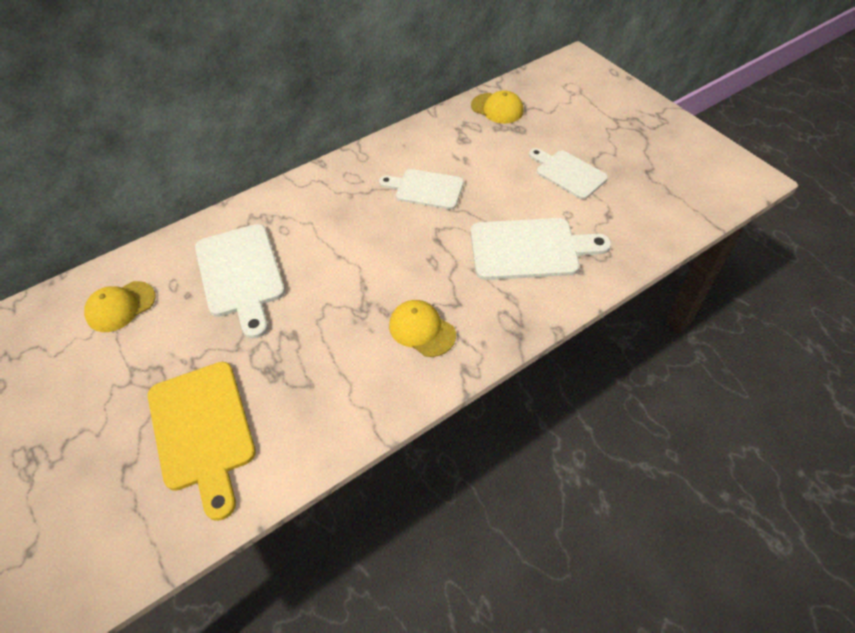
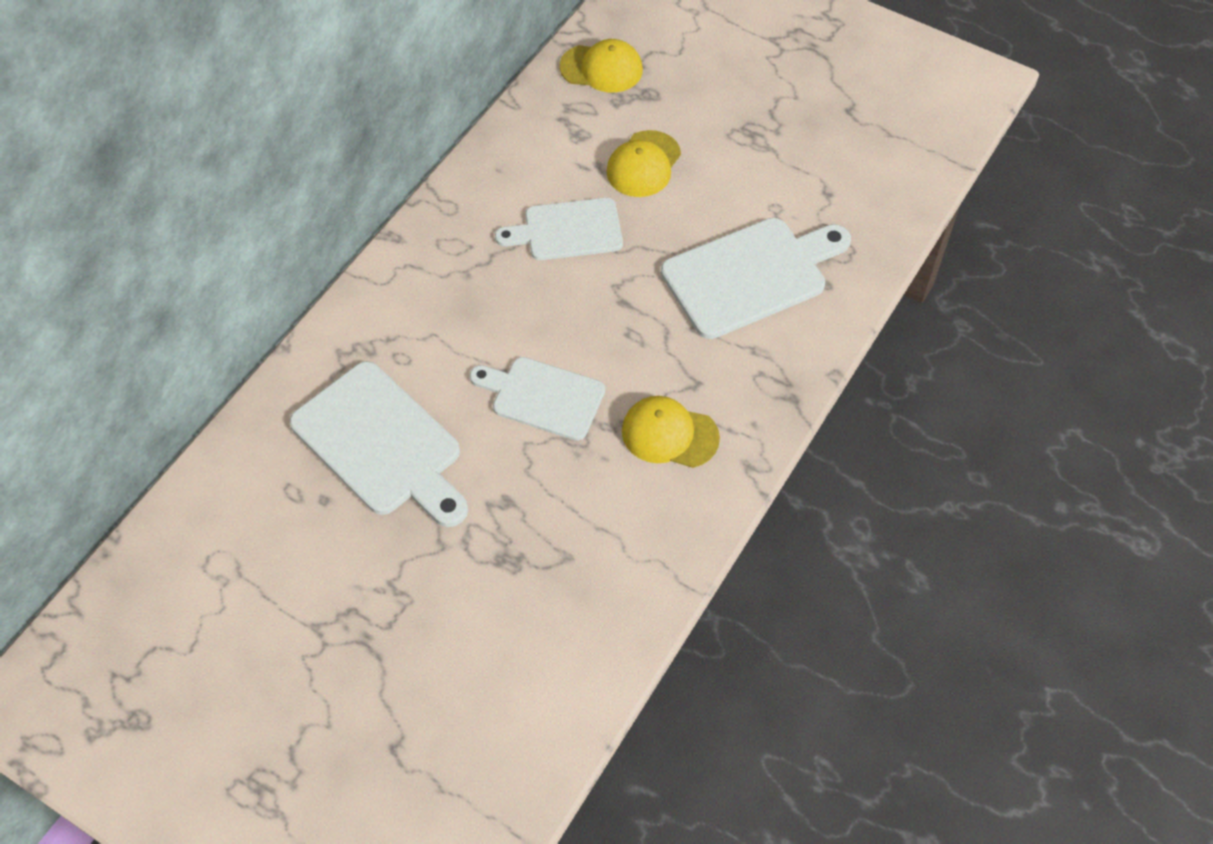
camera: 25 degrees left, 5 degrees up
yellow cap [84,281,155,332] -> yellow cap moved to [606,130,681,197]
yellow cutting board [148,362,256,521] -> none
white cutting board [529,148,608,199] -> white cutting board moved to [470,357,605,441]

